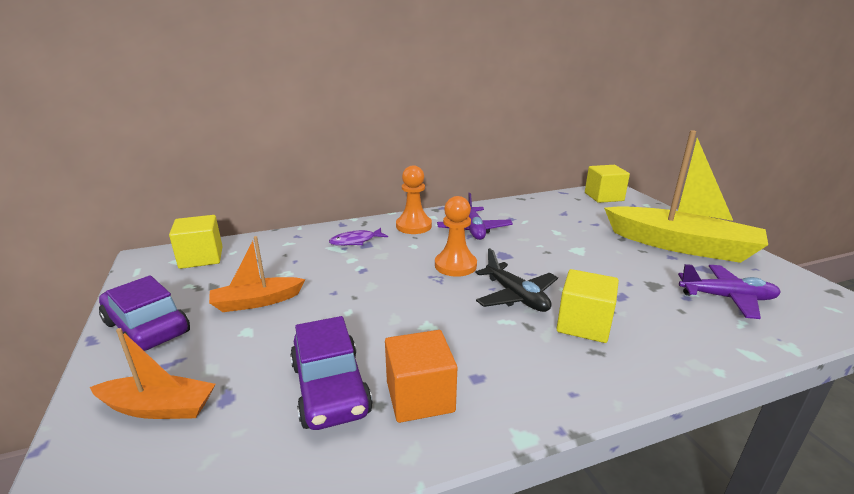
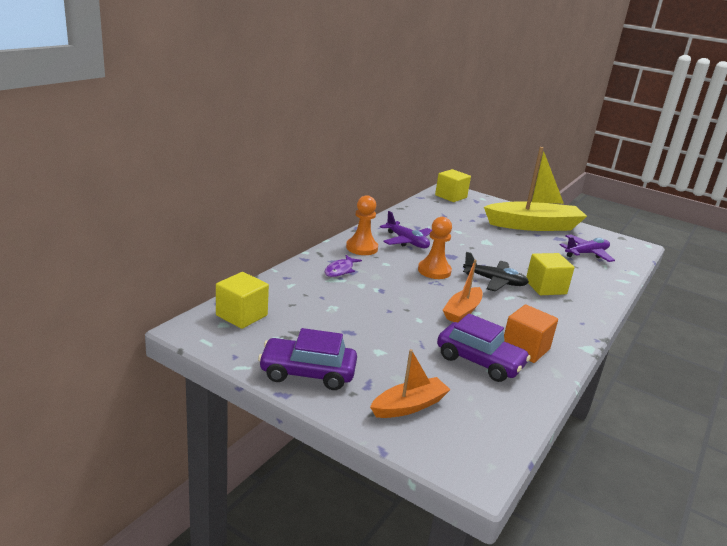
camera: 40 degrees left, 0 degrees up
orange boat [209,236,305,312] -> orange boat moved to [443,260,483,322]

